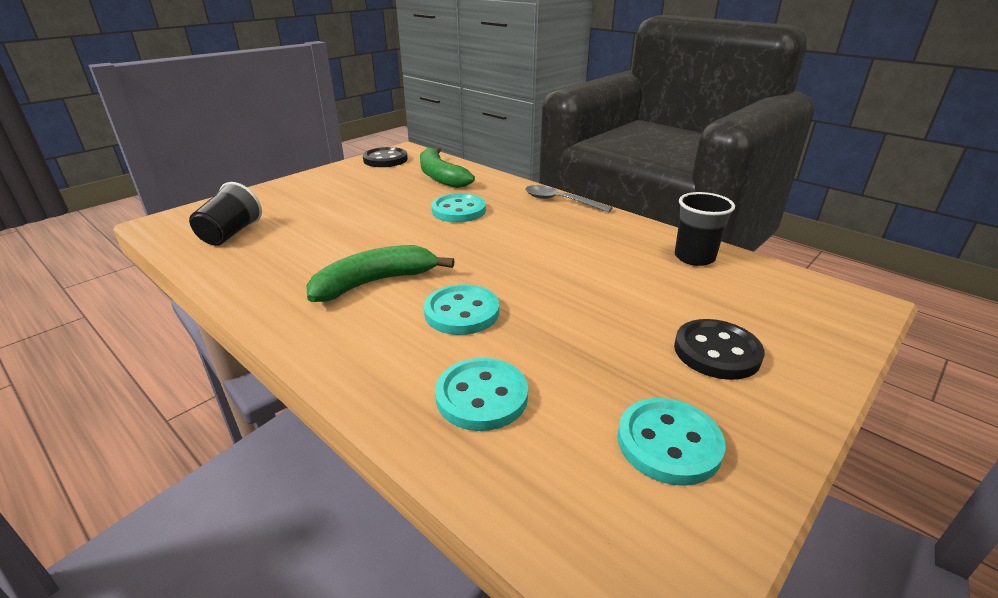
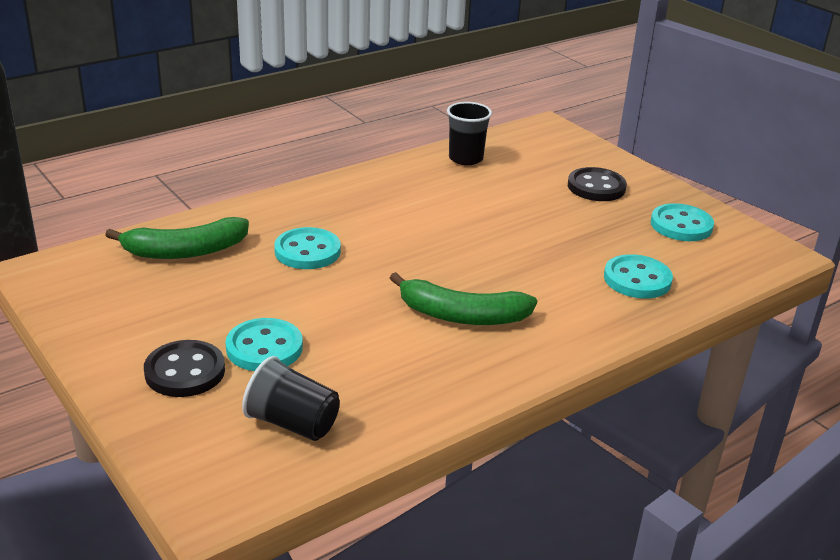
camera: 80 degrees left, 0 degrees up
green banana [306,245,454,302] -> green banana turned 60 degrees counterclockwise [390,272,537,325]
black button [363,147,408,167] -> black button moved to [144,340,225,397]
turquoise button [424,284,499,335] -> turquoise button moved to [225,318,303,371]
grey spoon [525,185,613,212] -> none

